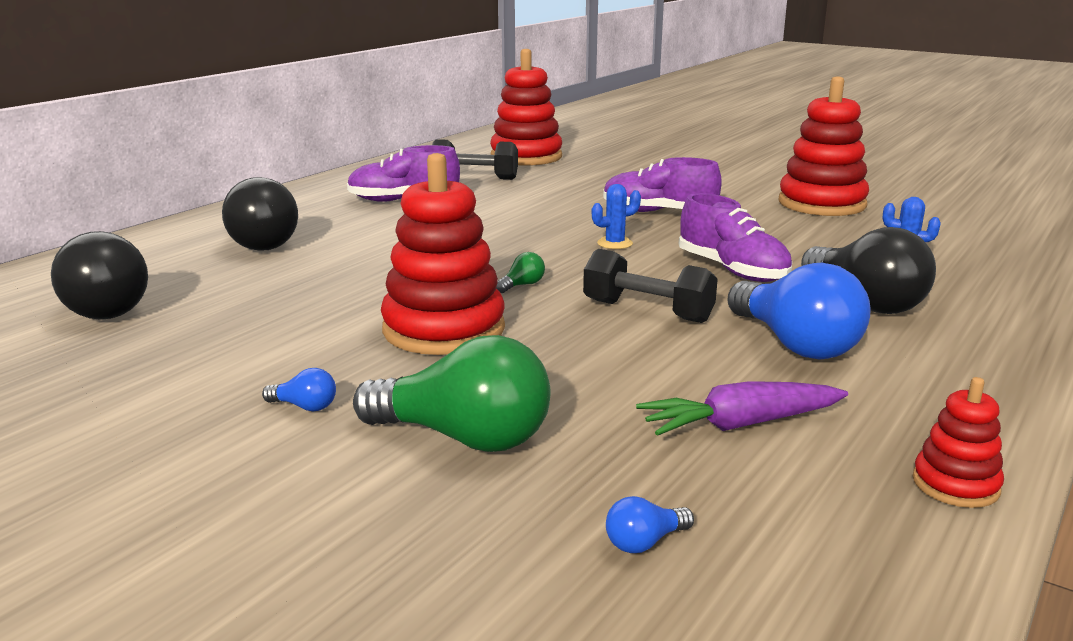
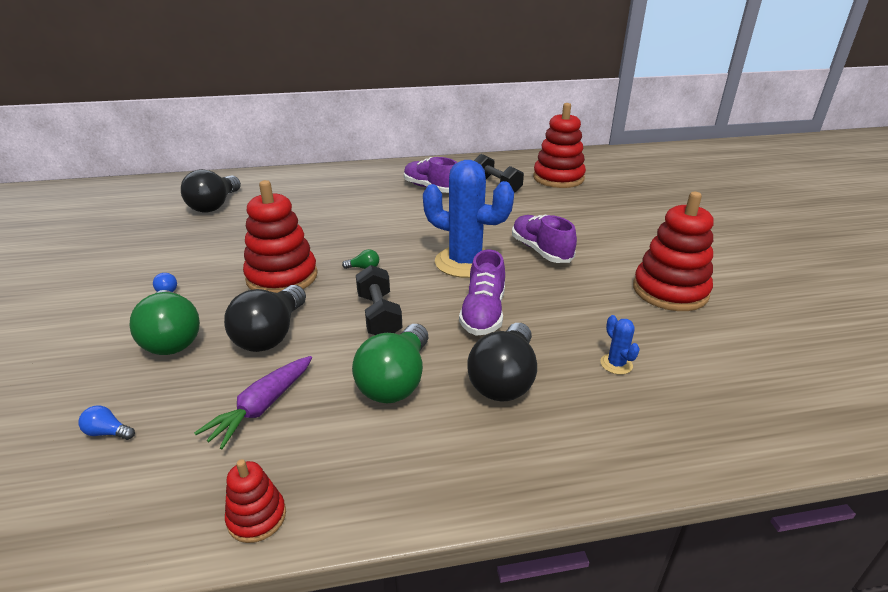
camera: 45 degrees right, 10 degrees up
black light bulb [222,177,298,251] -> black light bulb moved to [224,285,306,352]
blue cactus [592,184,641,249] -> blue cactus [423,160,514,278], size x2.50
purple carrot [636,381,848,436] -> purple carrot turned 90 degrees counterclockwise [194,356,312,449]
blue light bulb [727,263,871,360] -> green light bulb [352,324,428,403]

